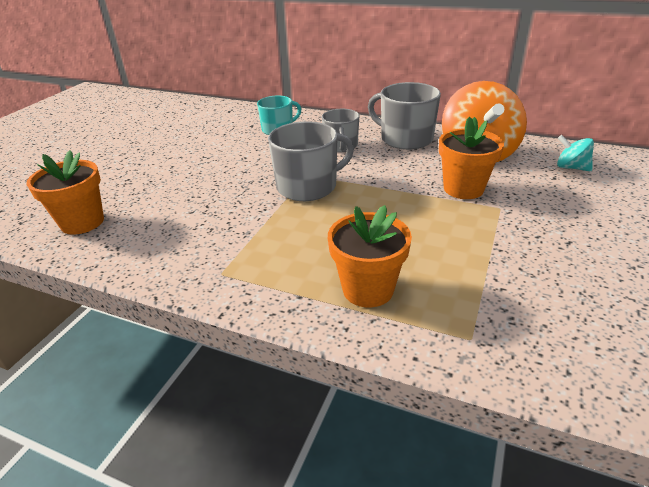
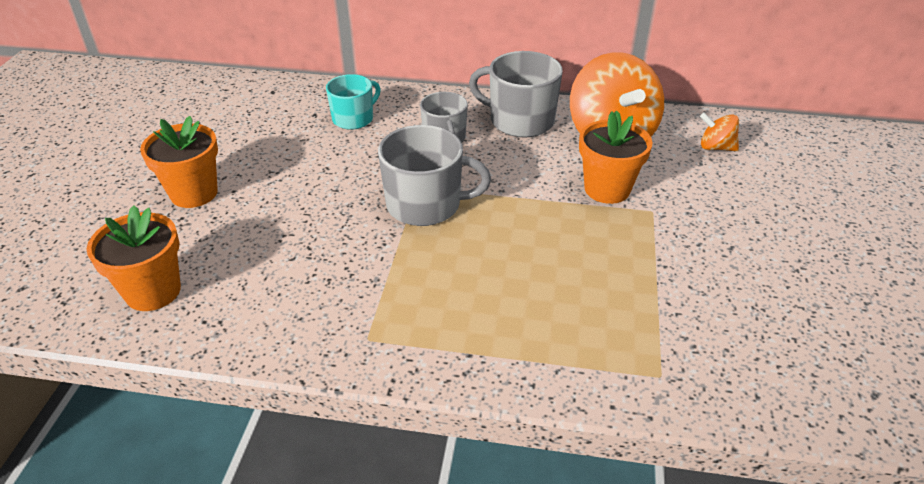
camera: 15 degrees left, 5 degrees up
grey mug [268,121,354,201] -> grey mug turned 45 degrees clockwise [378,125,491,226]
orange flower pot [328,205,412,307] -> orange flower pot moved to [140,116,218,208]
turquoise spinning top [557,135,594,171] -> orange spinning top [700,113,739,151]

